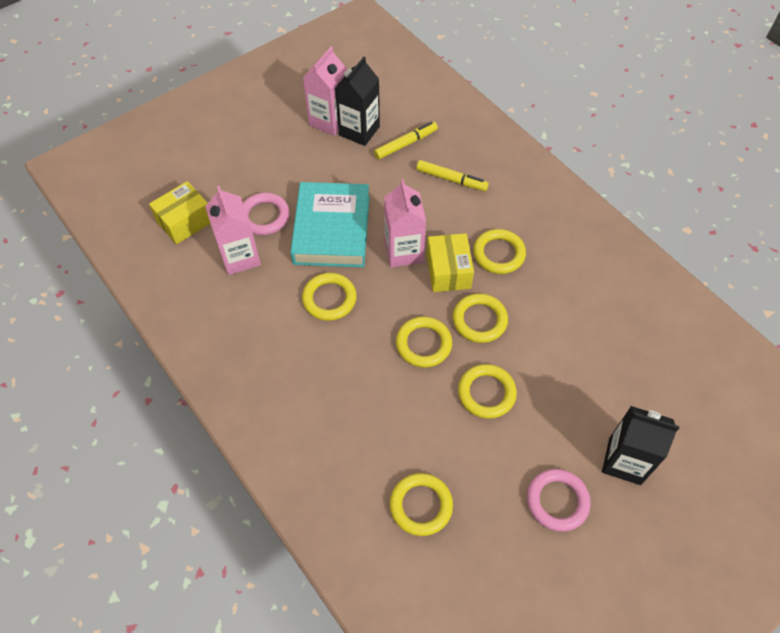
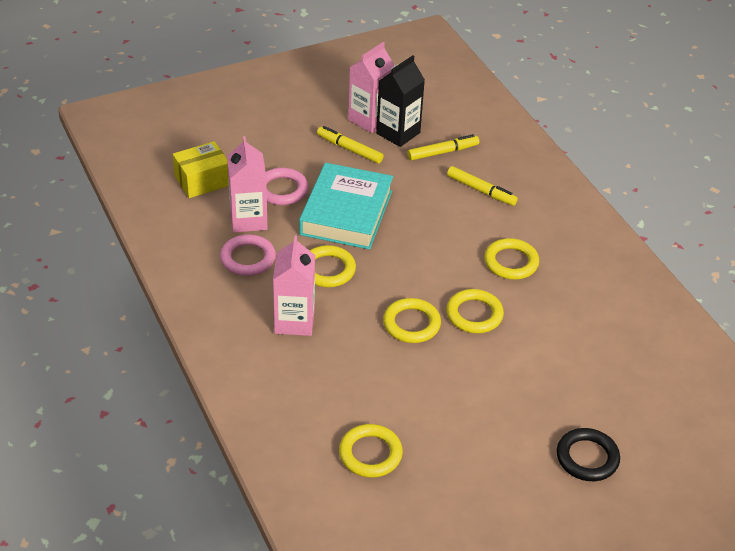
camera: 10 degrees right, 15 degrees down
pink carton [384,179,426,267] -> pink carton moved to [273,235,315,336]
yellow box [427,233,474,292] -> none
yellow ring [458,364,517,419] -> none
pink ring [527,469,591,532] -> pink ring moved to [220,234,276,276]
black carton [602,406,680,485] -> black ring [557,428,620,481]
none -> yellow marker [317,126,384,163]

